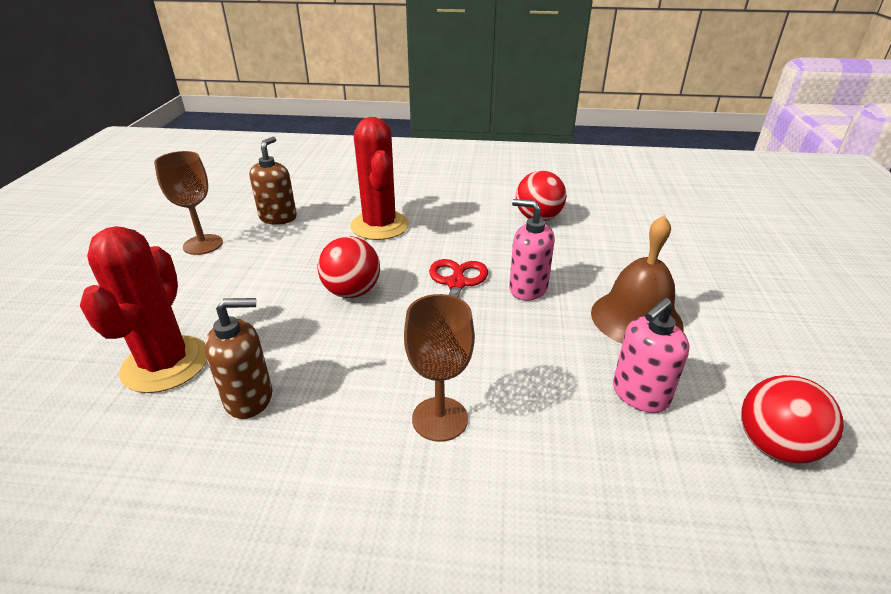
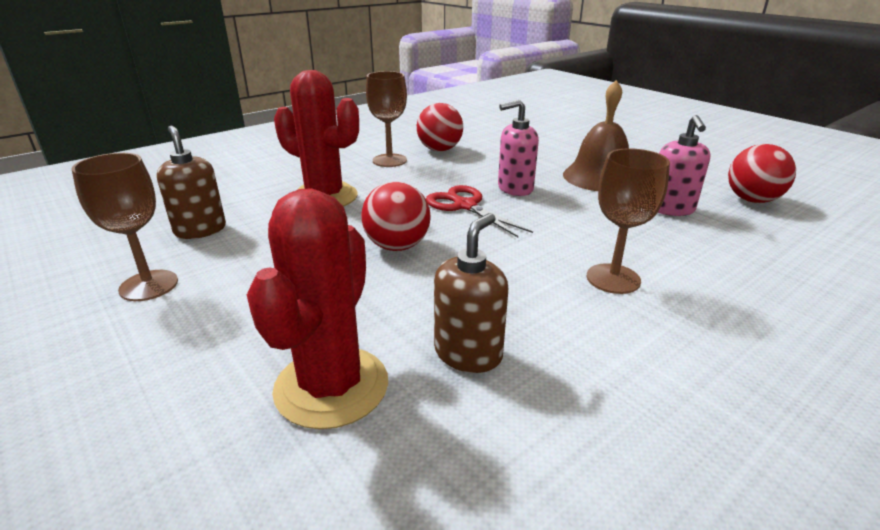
camera: 45 degrees left, 5 degrees down
red cactus [80,226,207,393] -> red cactus turned 60 degrees clockwise [247,188,388,429]
none -> brown goblet [366,71,407,167]

